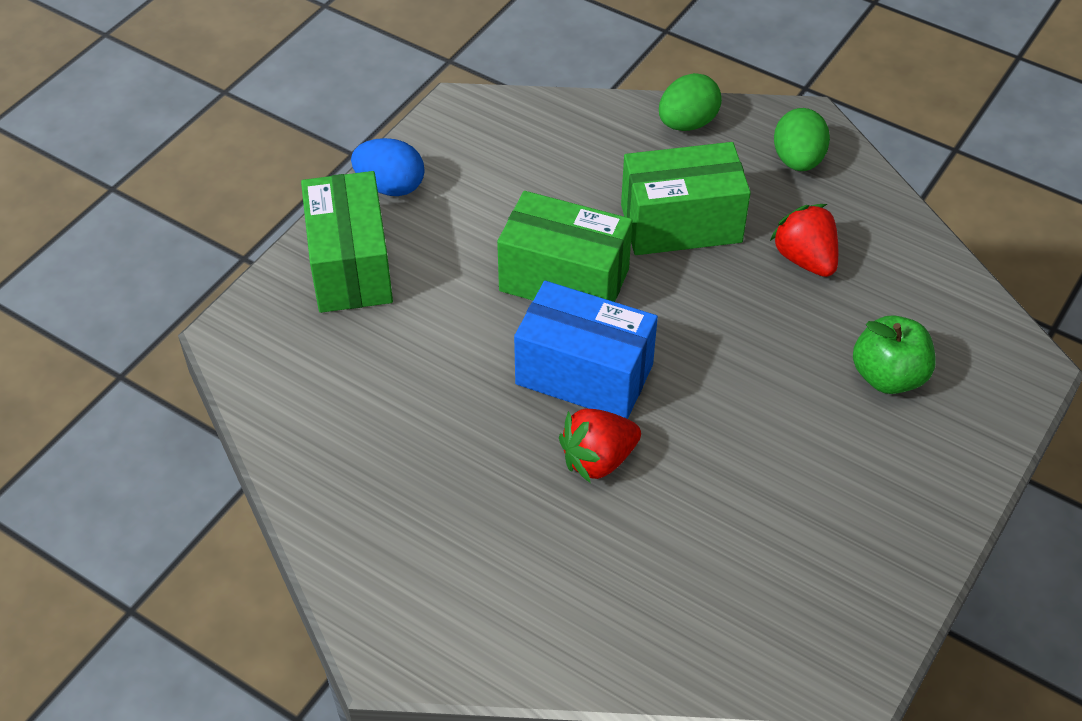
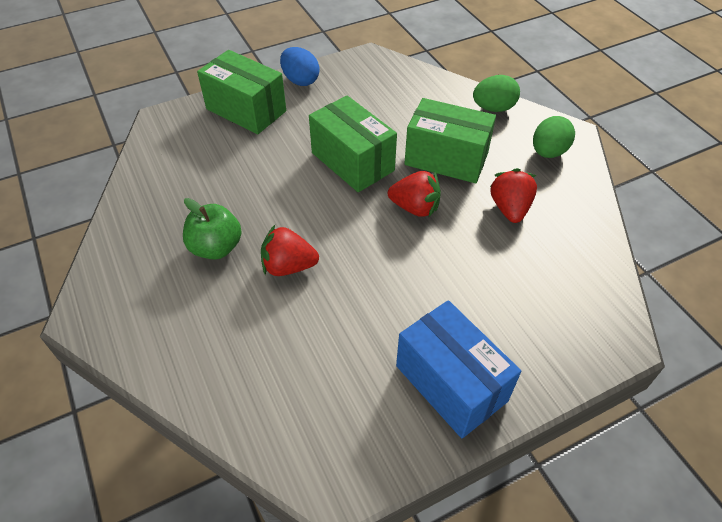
camera: 30 degrees right, 0 degrees up
green box [301,171,393,313] -> green box turned 75 degrees counterclockwise [197,50,286,135]
blue box [514,281,658,419] -> blue box moved to [396,300,521,438]
green apple [853,315,936,394] -> green apple moved to [183,198,242,259]
none -> red strawberry [388,171,441,217]

